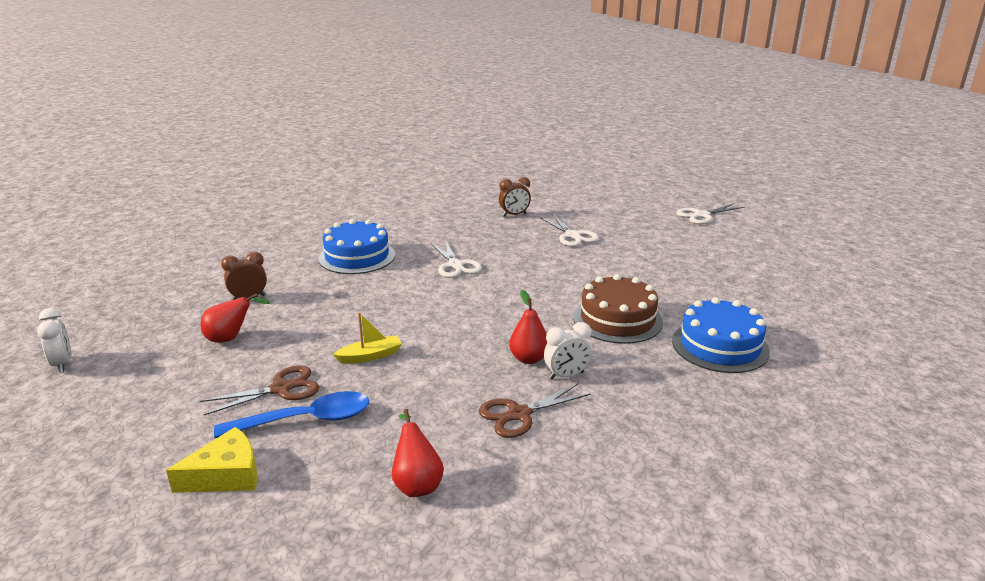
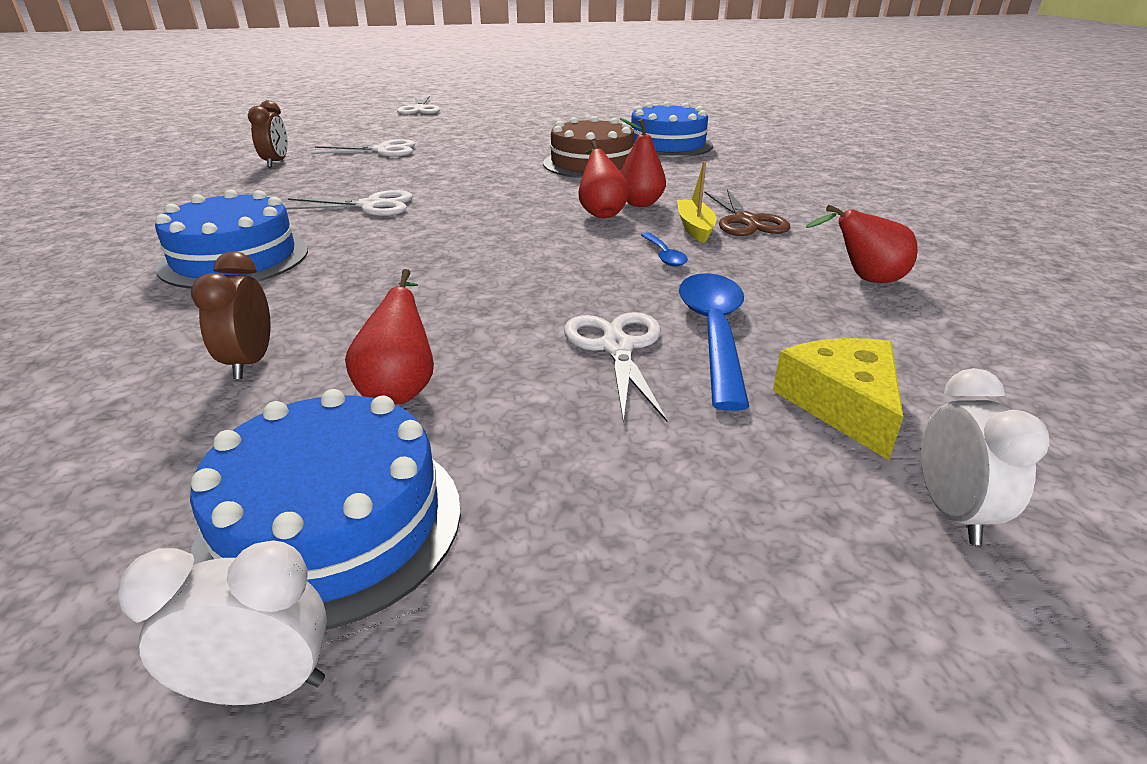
camera: 70 degrees left, 5 degrees up
brown scissors [200,365,319,415] -> white scissors [564,312,667,423]
yellow boat [333,312,402,364] -> yellow boat moved to [677,161,716,243]
white clock [544,322,592,380] -> white clock moved to [921,368,1050,545]
none -> blue cake [190,389,461,630]
none -> red pear [578,141,629,218]
none -> blue spoon [641,232,688,267]

